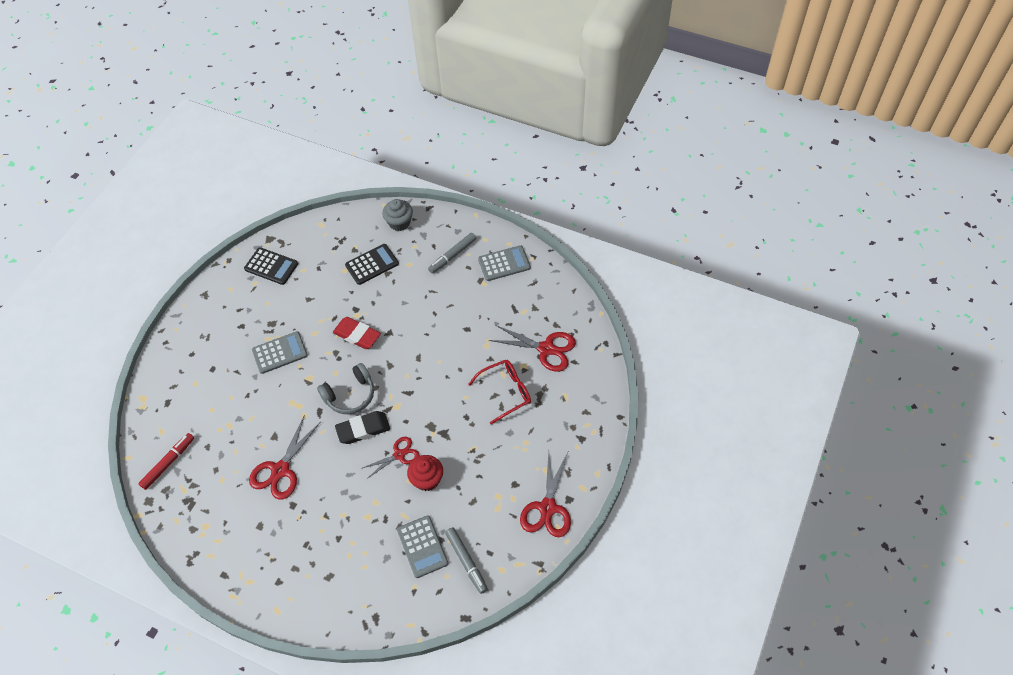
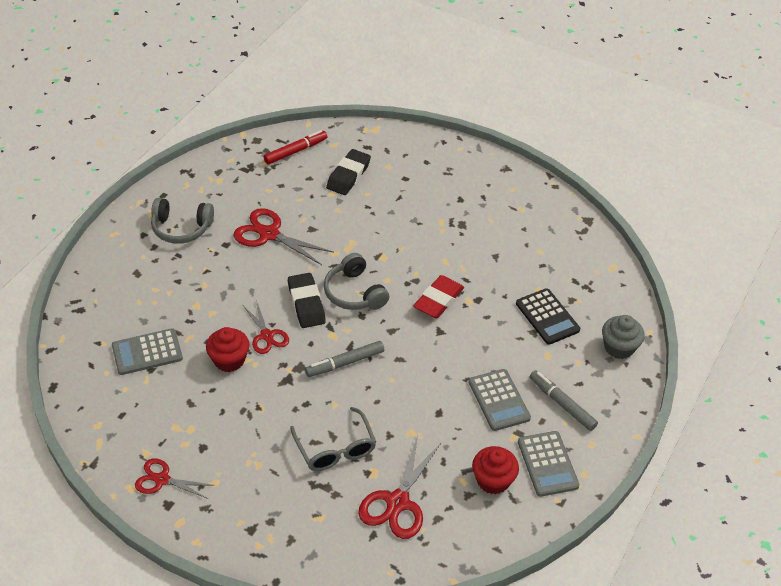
camera: 90 degrees right, 10 degrees down
red marker [138,433,194,490] -> red marker turned 75 degrees counterclockwise [264,130,327,164]
black calculator [244,247,298,285] -> none
grey calculator [252,331,308,374] -> grey calculator moved to [469,369,531,431]
grey marker [445,527,488,594] -> grey marker moved to [305,341,384,377]
red glasses [468,360,531,425] -> grey glasses [290,407,376,471]
red scissors [520,452,571,537] -> red scissors [135,458,212,499], size x0.64
none -> grey headphones [151,198,214,244]
none -> black eraser [326,149,371,195]
none -> red cupcake [472,446,519,495]

